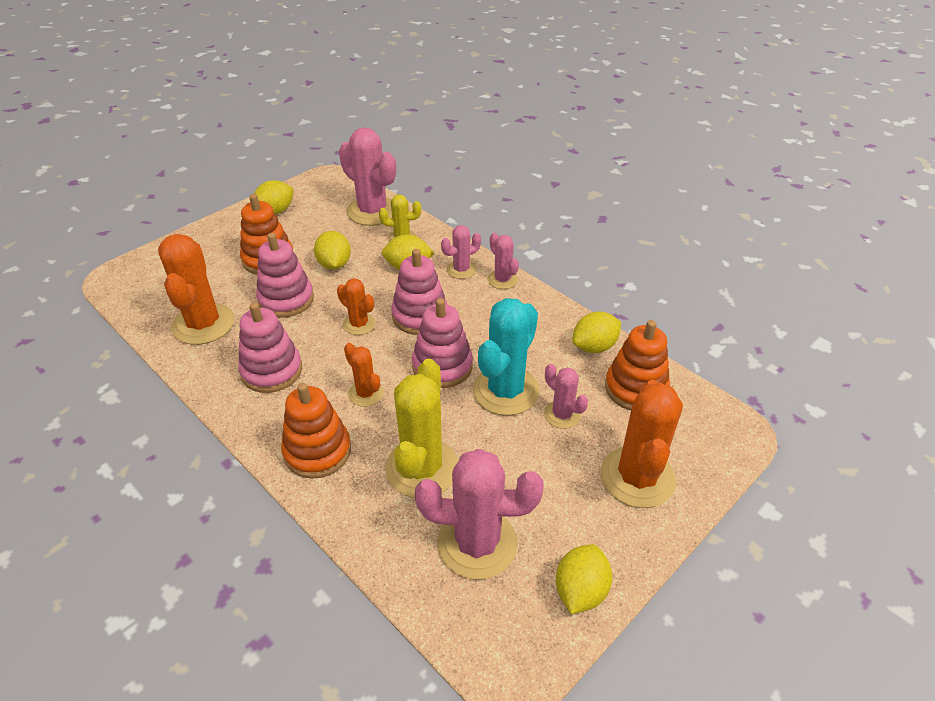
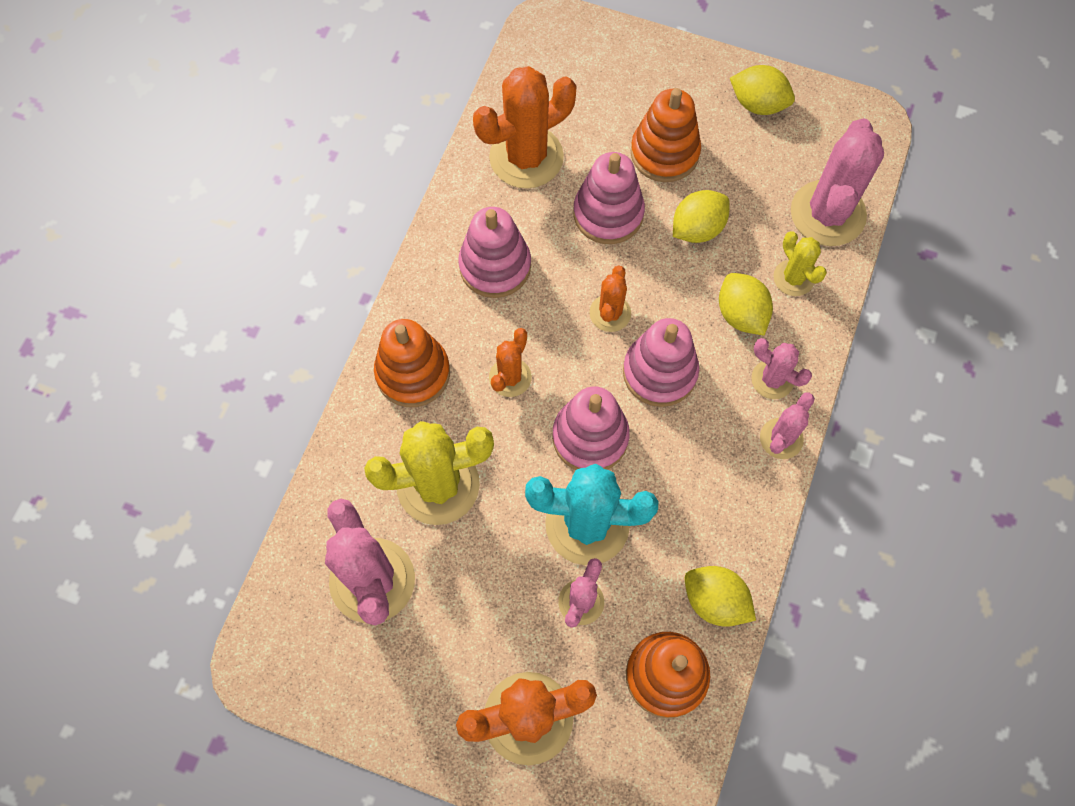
camera: 65 degrees right, 25 degrees up
yellow lemon [556,544,612,614] -> none

